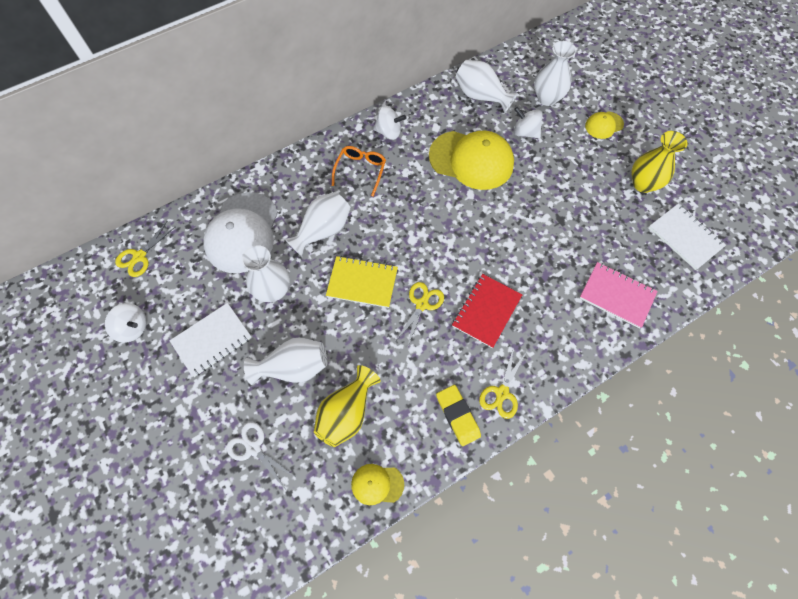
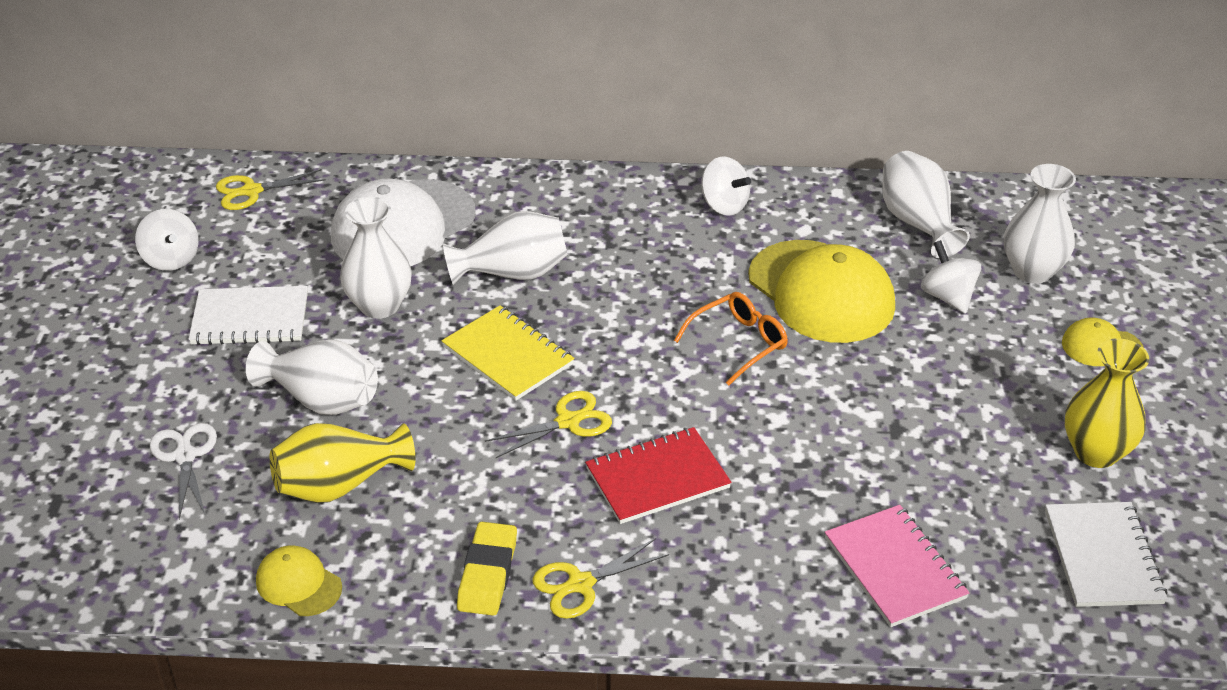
camera: 35 degrees right, 25 degrees down
orange glasses [332,146,386,196] -> orange glasses moved to [674,292,788,386]

